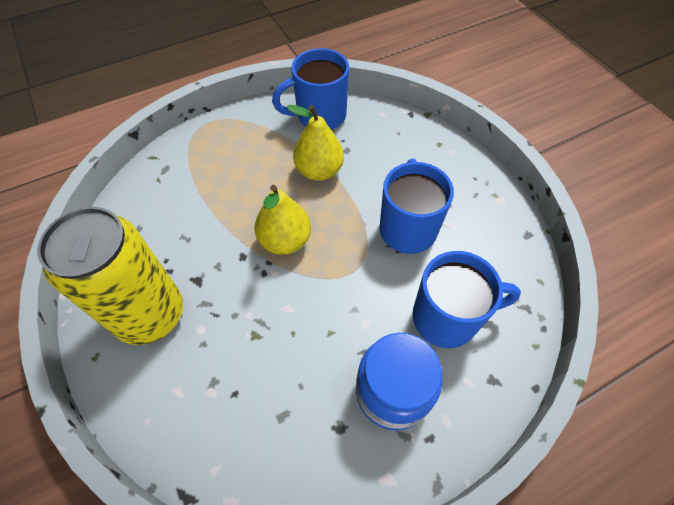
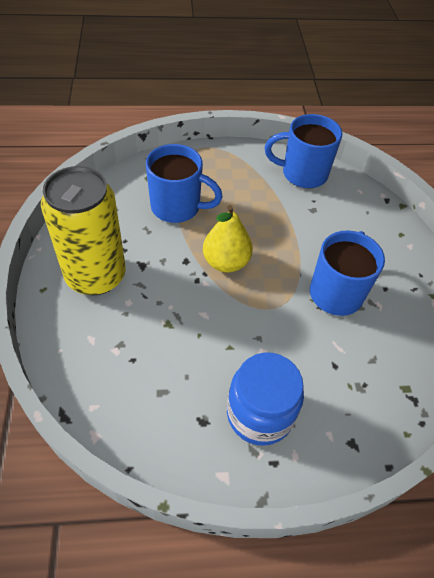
camera: 20 degrees right, 5 degrees down
yellow pear [286,105,344,181] -> none
blue mug [413,251,521,348] -> blue mug moved to [146,144,223,223]

